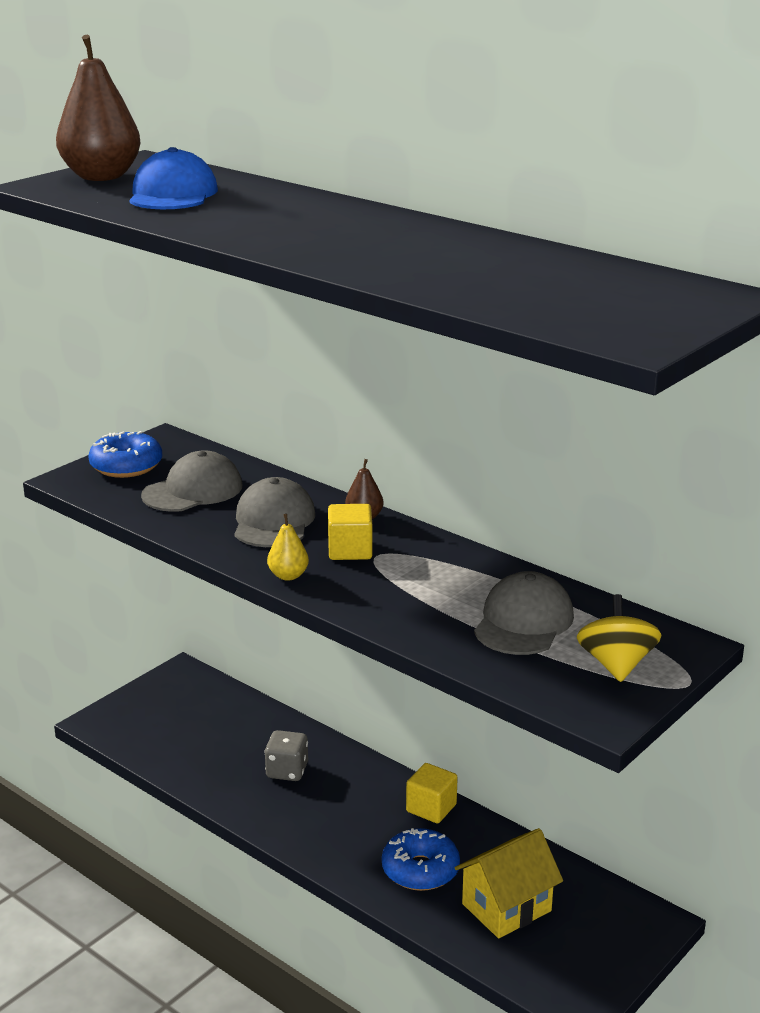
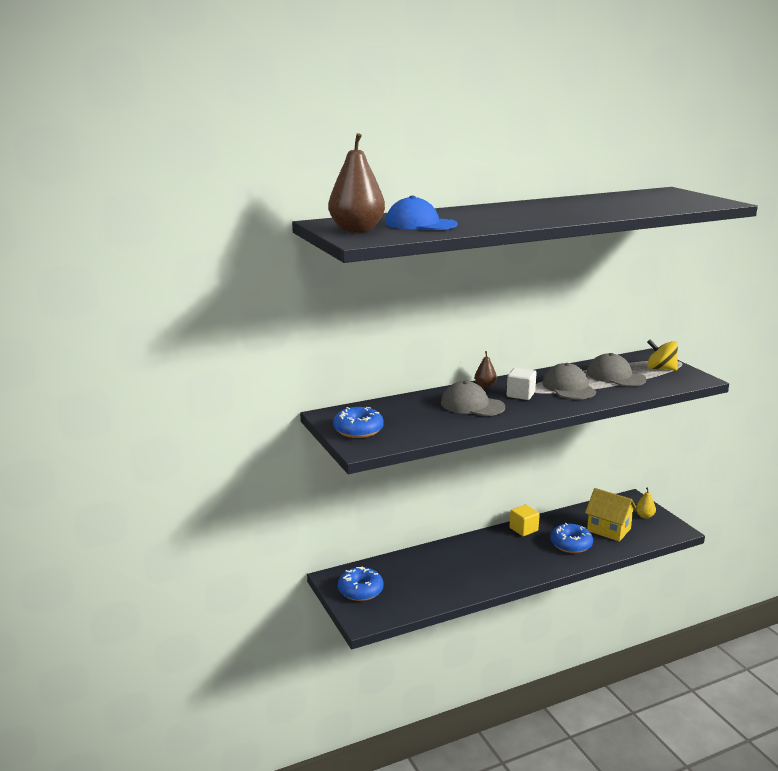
camera: 65 degrees left, 5 degrees down
grey cap [141,450,242,512] -> grey cap moved to [543,363,596,399]
grey dice [264,730,308,781] -> none
yellow pear [267,514,309,580] -> yellow pear moved to [636,488,656,519]
yellow cube [328,504,373,560] -> white cube [506,368,536,400]
yellow house [455,828,563,938] -> yellow house turned 45 degrees counterclockwise [585,488,637,542]
none -> blue donut [338,567,384,601]

